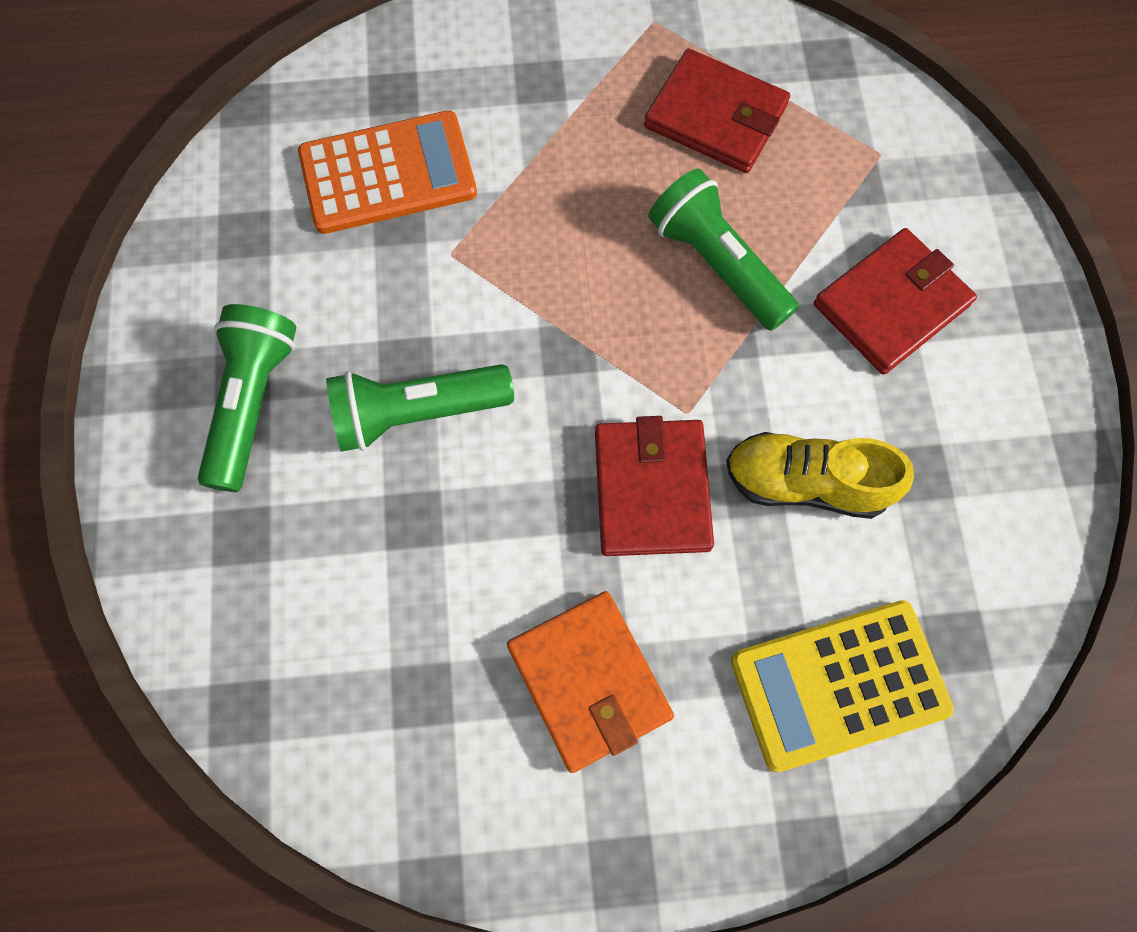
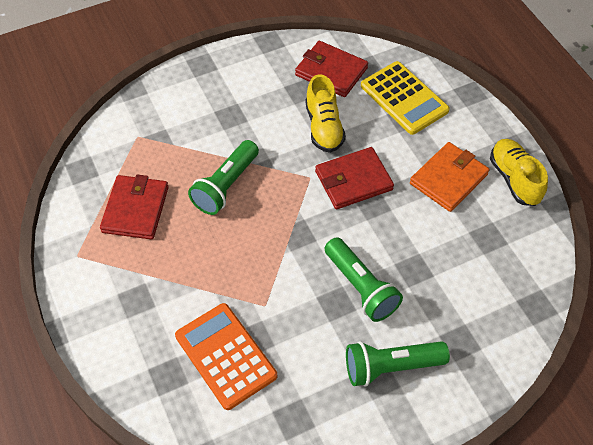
camera: 110 degrees left, 15 degrees down
red wallet [814,228,977,375] -> red wallet moved to [295,41,368,97]
none -> yellow shoe [490,139,548,206]

